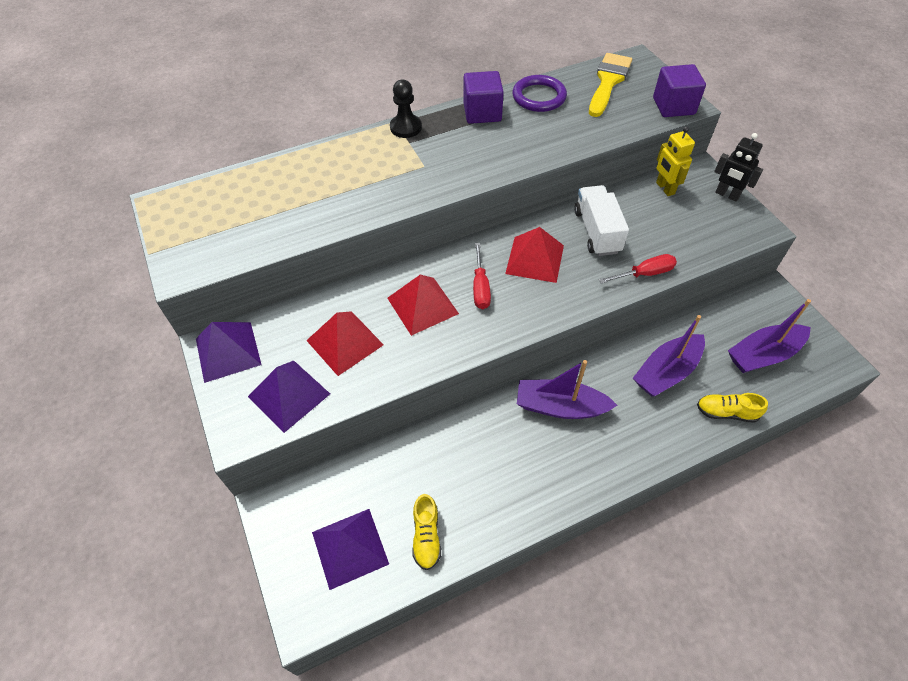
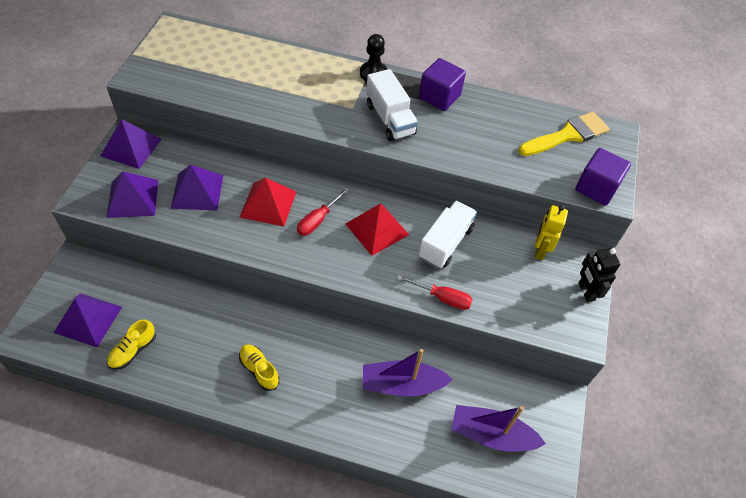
camera: 35 degrees right, 0 degrees up
red pyramid [306,311,384,376] -> purple pyramid [171,164,223,211]
purple ring [512,75,567,112] -> none
purple boat [517,360,617,419] -> none
yellow shoe [697,393,768,423] -> yellow shoe moved to [239,345,280,391]
none -> white truck [366,69,418,141]

